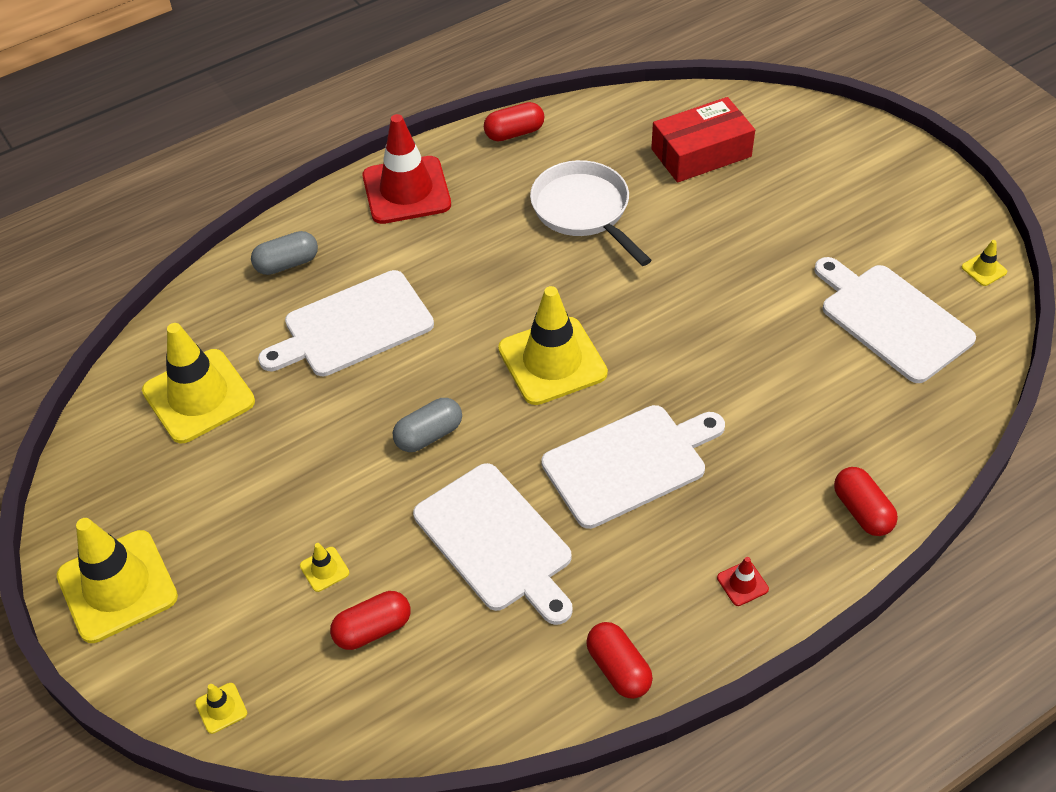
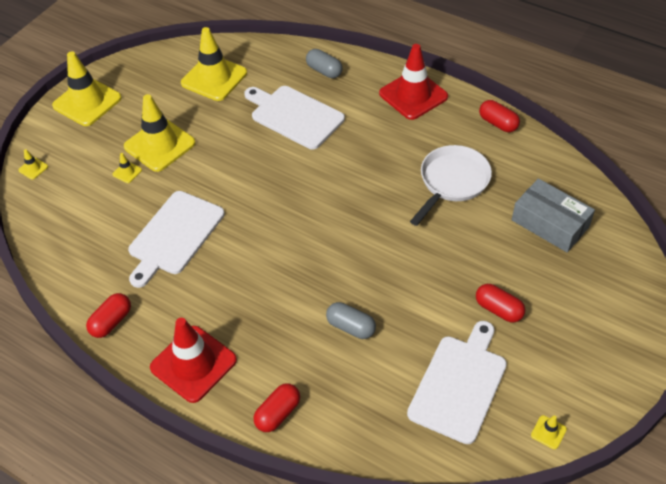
camera: 65 degrees right, 0 degrees up
red capsule [330,591,411,650] -> red capsule moved to [476,284,525,323]
grey capsule [393,398,462,452] -> grey capsule moved to [326,302,376,339]
yellow traffic cone [498,286,608,405] -> yellow traffic cone moved to [124,94,195,172]
white cutting board [541,405,725,529] -> none
red box [651,97,755,183] -> grey box [512,178,595,253]
red traffic cone [717,557,769,606] -> red traffic cone [150,318,237,403], size x2.49

